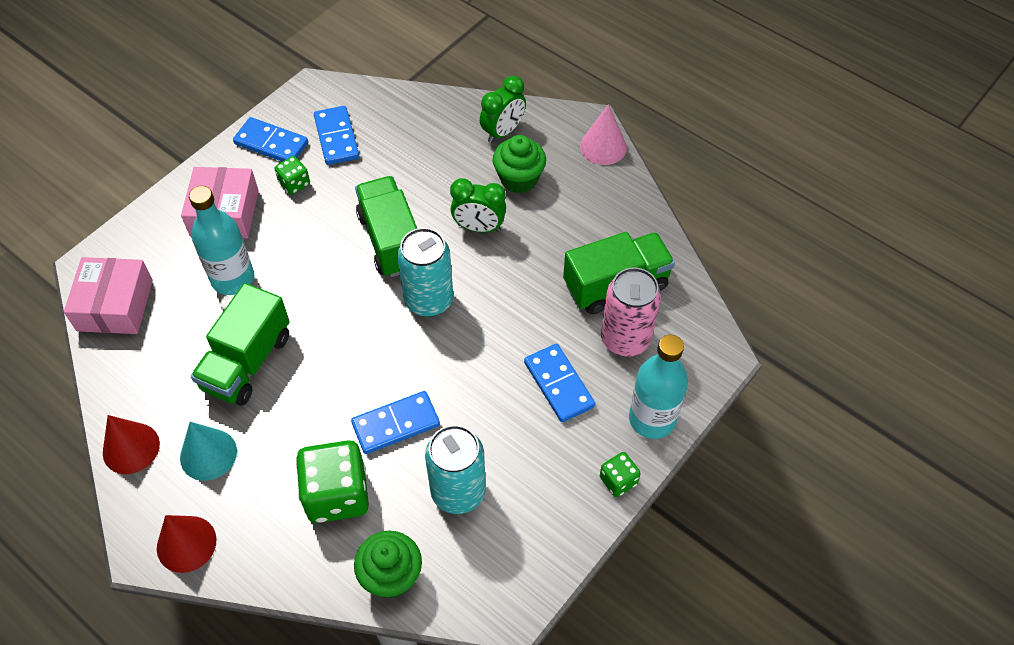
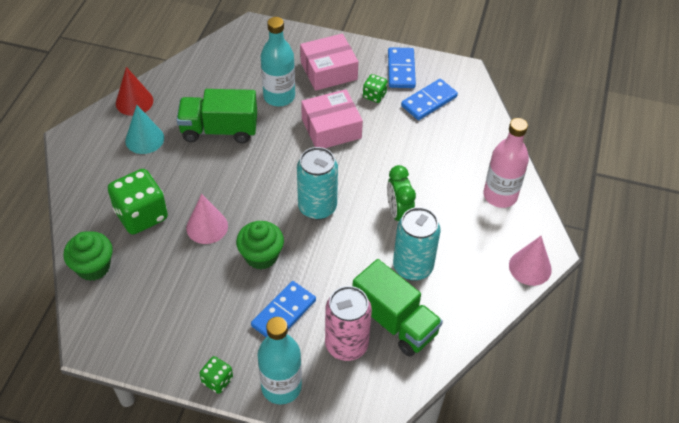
camera: 65 degrees right, 5 degrees down
pink box [64,257,153,334] -> pink box moved to [301,89,363,148]
red cone [157,515,216,573] -> none
blue domino [351,391,440,454] -> pink cone [186,194,228,244]
green truck [355,176,417,277] -> none
turquoise can [425,425,486,514] -> turquoise can moved to [393,207,441,281]
green clock [480,76,526,143] -> pink bottle [484,118,529,208]
green cupcake [493,135,546,193] -> green cupcake moved to [236,221,284,269]

